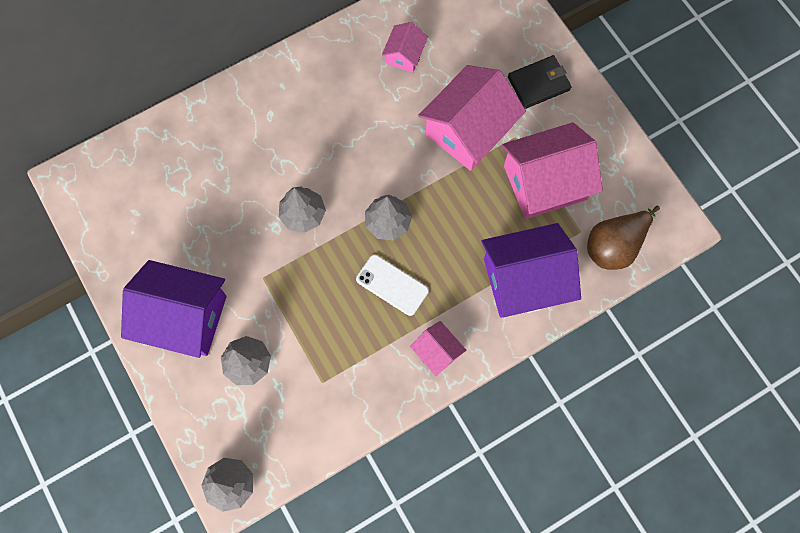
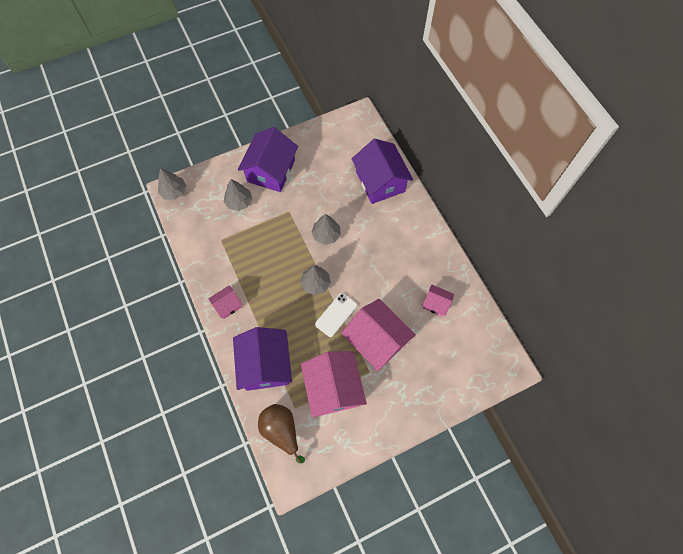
camera: 95 degrees right, 5 degrees down
white phone [356,255,429,316] -> white phone moved to [315,293,357,337]
black wallet [508,55,572,109] -> none
none -> purple house [352,139,413,204]

